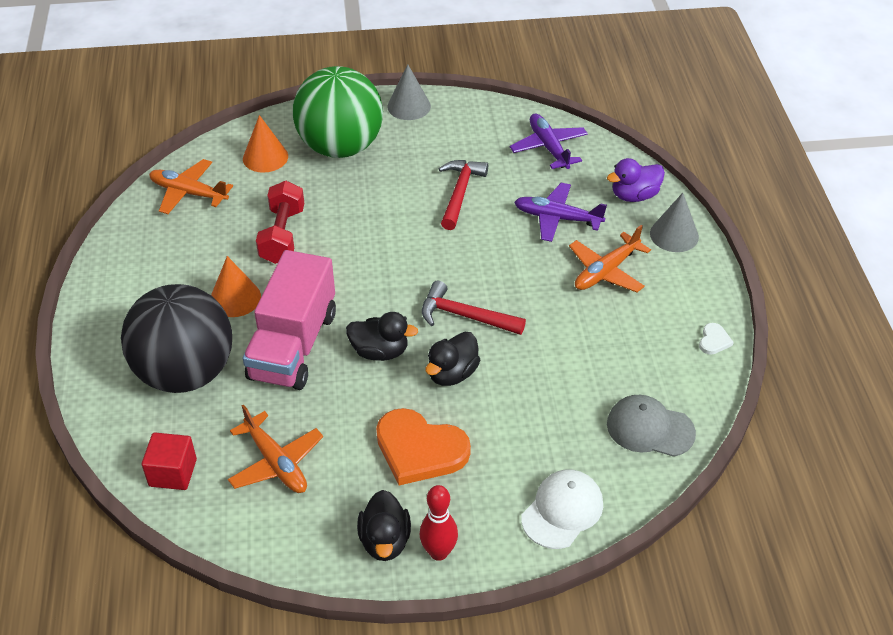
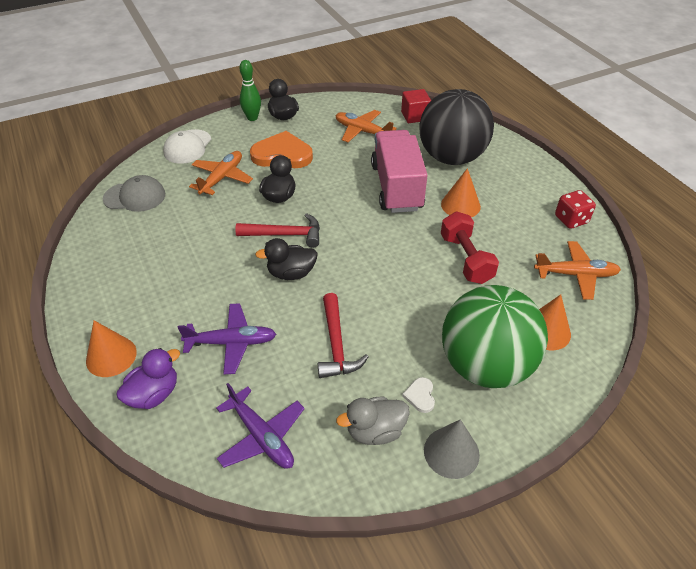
camera: 160 degrees right, 0 degrees up
black duck [346,312,418,361] -> black duck moved to [255,238,318,280]
red bowling pin [420,485,458,561] -> green bowling pin [240,60,261,121]
orange plane [569,225,651,292] -> orange plane moved to [189,151,253,195]
grey cone [650,193,699,252] -> orange cone [86,320,137,377]
white heart [699,323,734,355] -> white heart moved to [402,377,435,413]
none -> grey duck [336,397,410,445]
none -> red dice [555,190,596,229]

